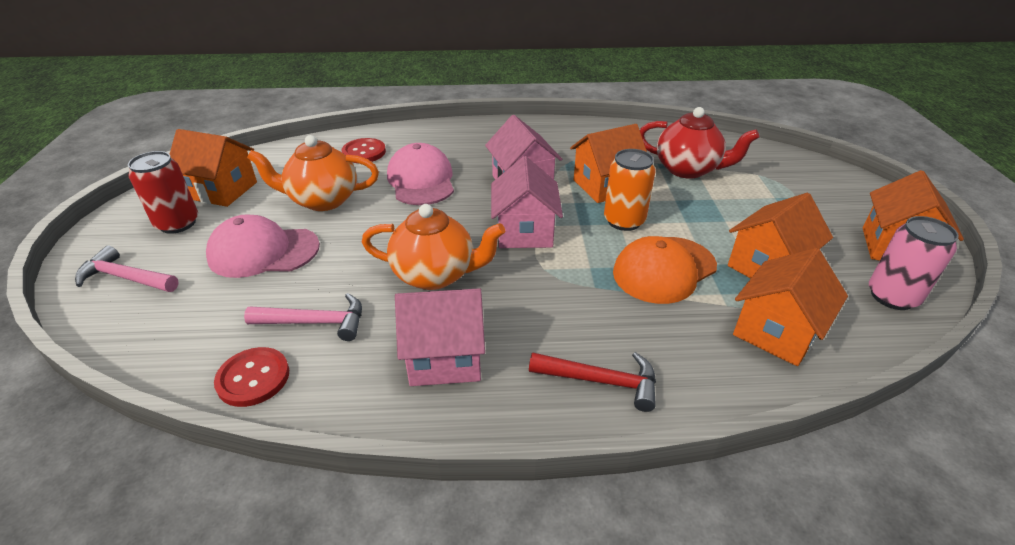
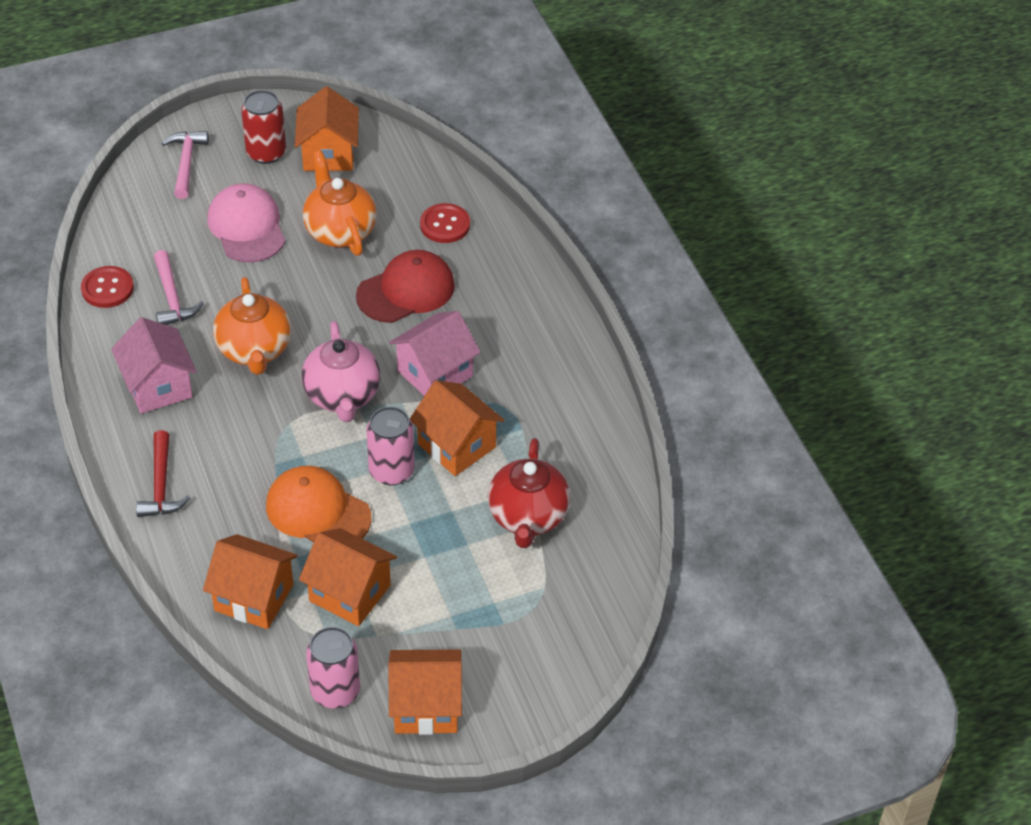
camera: 70 degrees right, 10 degrees up
pink cap [387,143,454,205] -> red cap [356,250,455,323]
pink house [491,156,563,248] -> pink teapot [302,321,380,422]
orange can [604,149,656,231] -> pink can [366,406,415,485]

